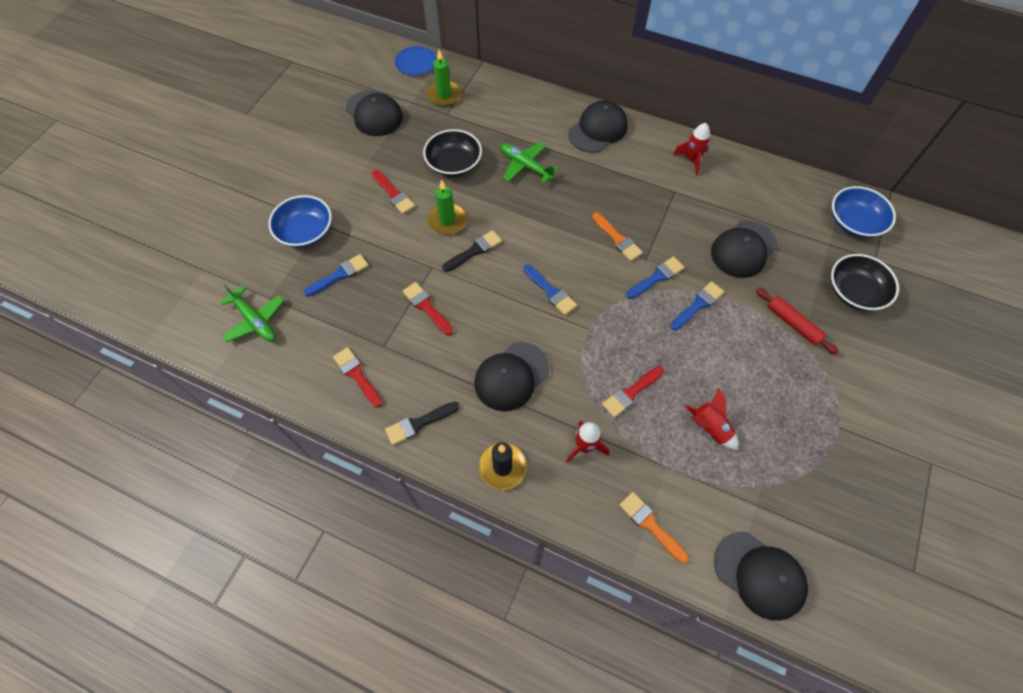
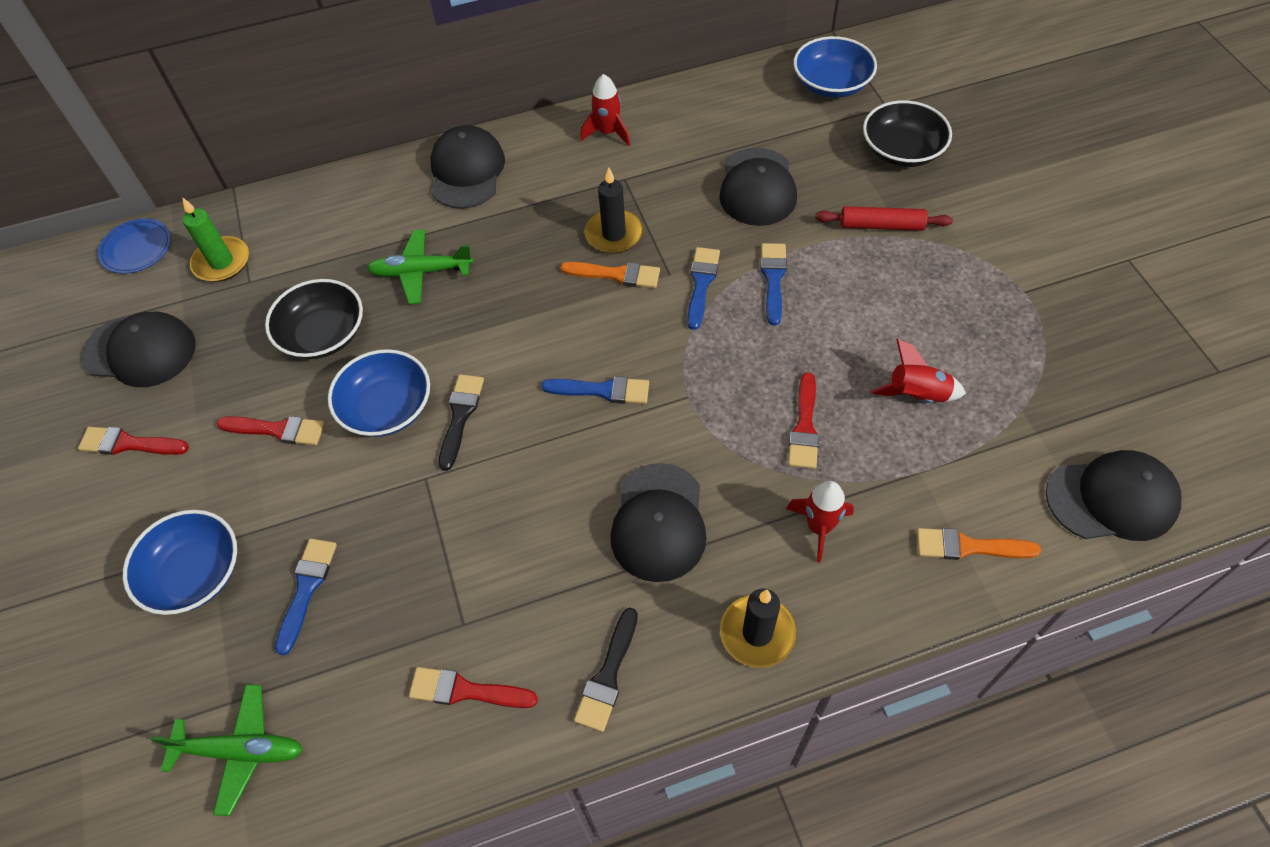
camera: 40 degrees left, 5 degrees down
red brush [403,282,453,336] -> red brush moved to [78,427,189,455]
green candle [427,179,467,235] -> blue bowl [328,349,430,437]
none -> black candle [585,167,643,253]

